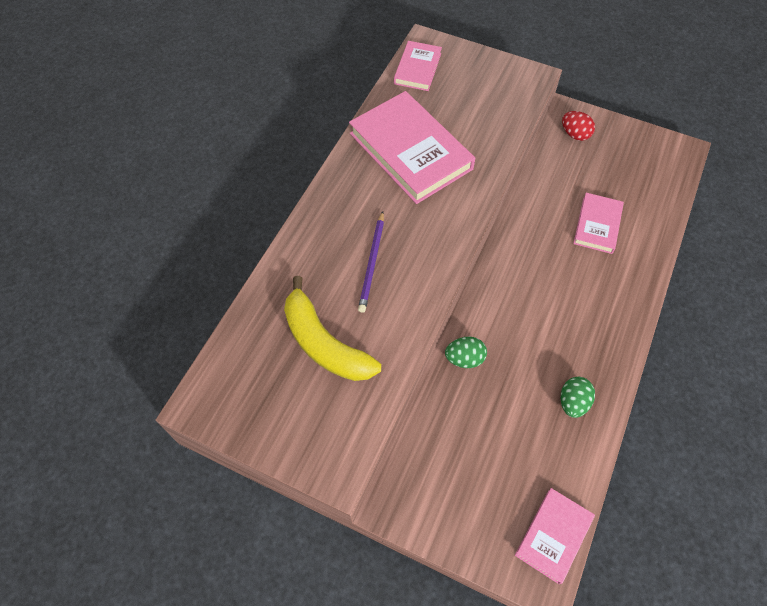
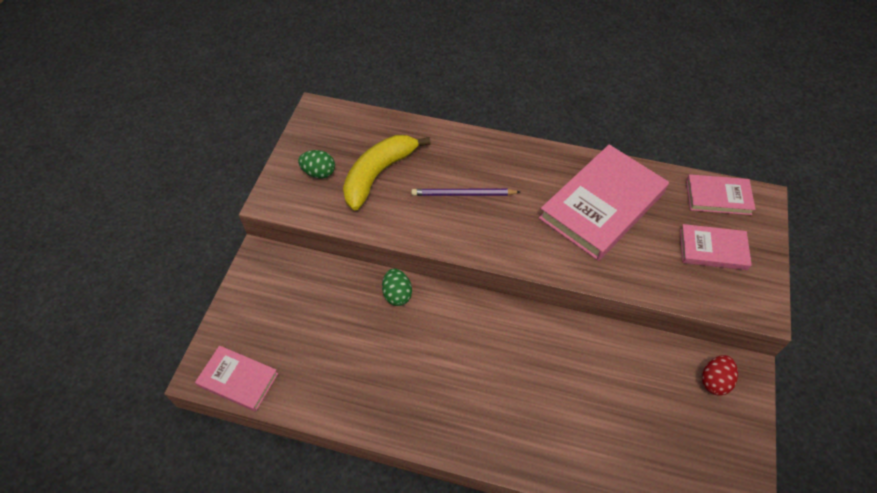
camera: 80 degrees right, 5 degrees down
green egg [561,377,595,418] -> green egg moved to [298,150,335,179]
pink book [573,193,624,254] -> pink book moved to [680,224,752,270]

